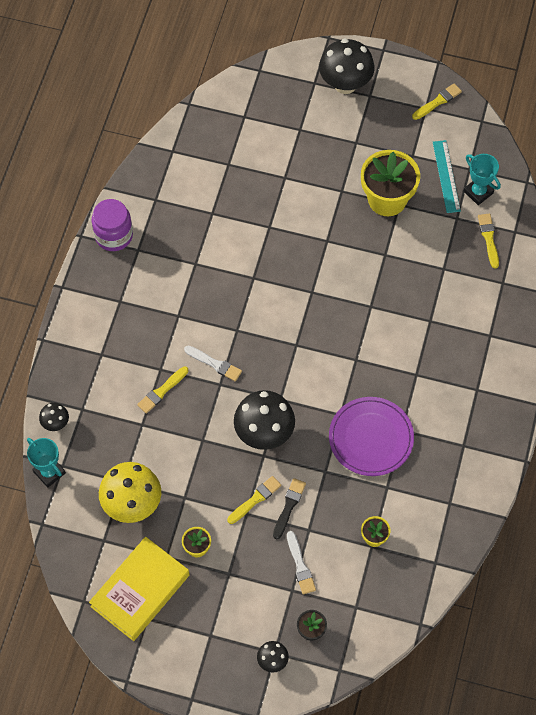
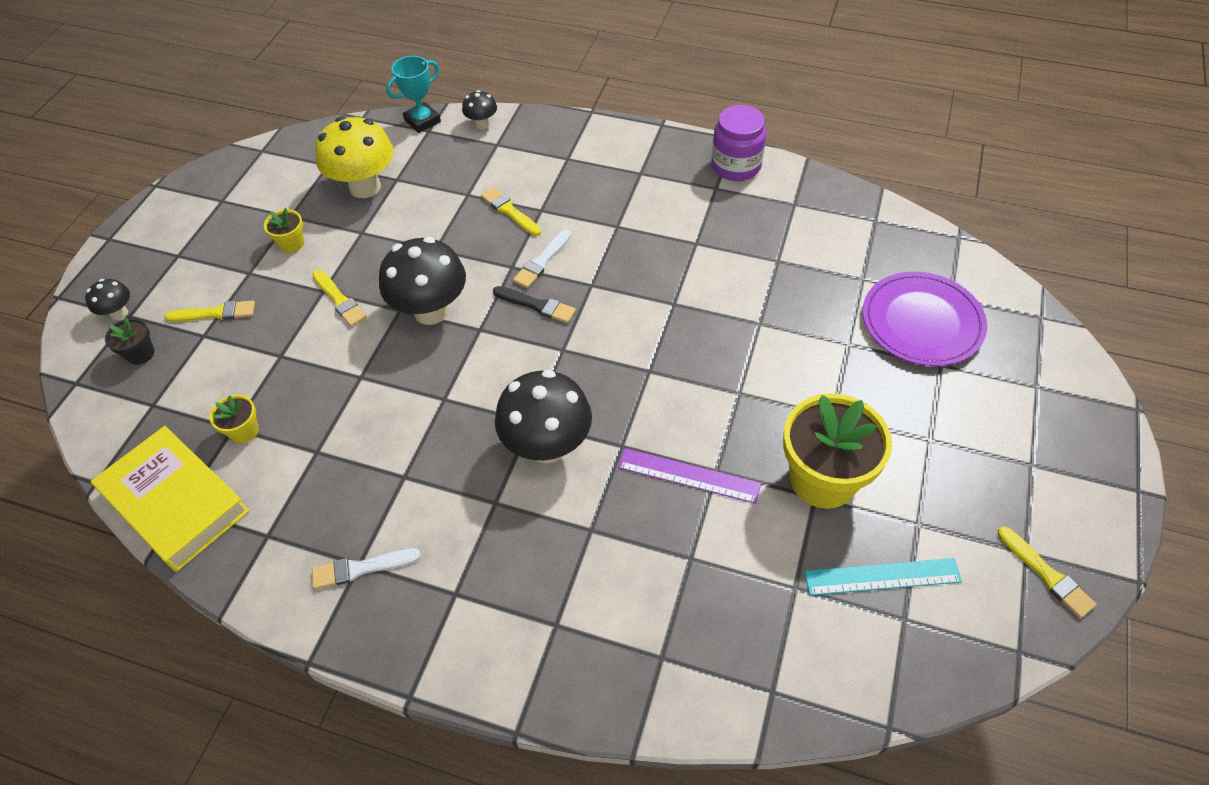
camera: 95 degrees right, 10 degrees down
yellow book [89,537,189,641] -> yellow book moved to [91,426,250,572]
black brush [273,478,306,539] -> black brush moved to [493,286,576,323]
white brush [287,531,316,594] -> white brush moved to [312,548,421,589]
black mushroom [319,38,375,94] -> black mushroom moved to [495,370,592,464]
purple plate [329,397,414,476] -> purple plate moved to [862,271,987,366]
turquoise trophy [464,154,501,205] -> none
yellow brush [478,213,499,269] -> yellow brush moved to [164,300,255,322]
none -> purple ruler [618,448,761,504]

